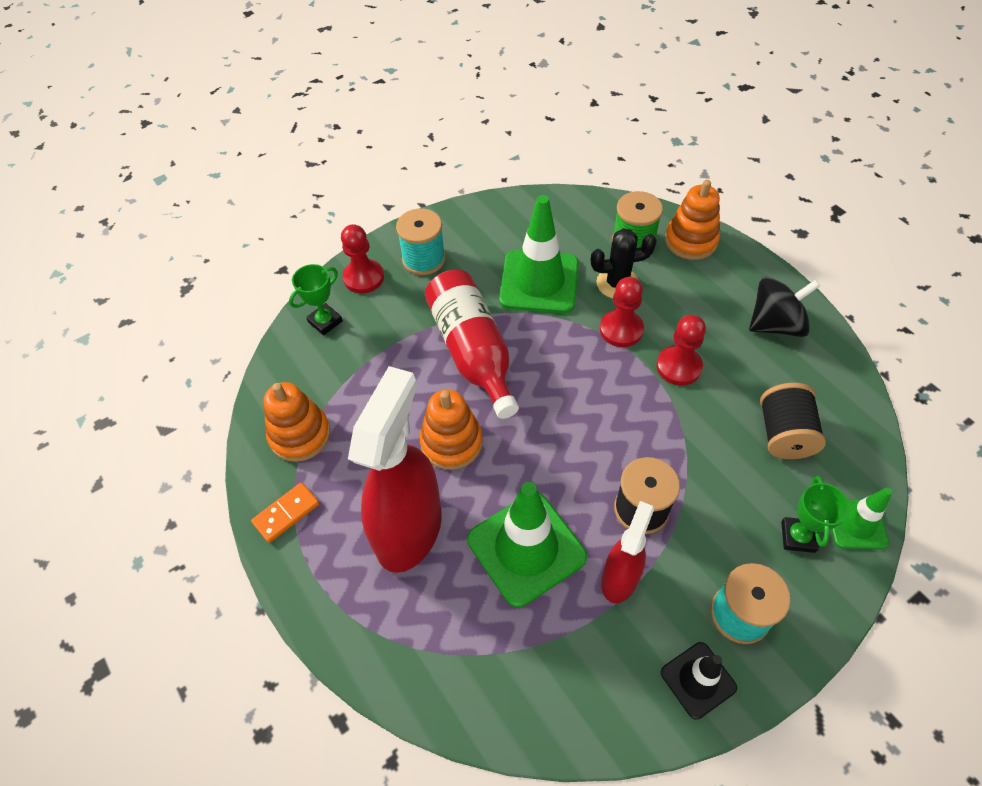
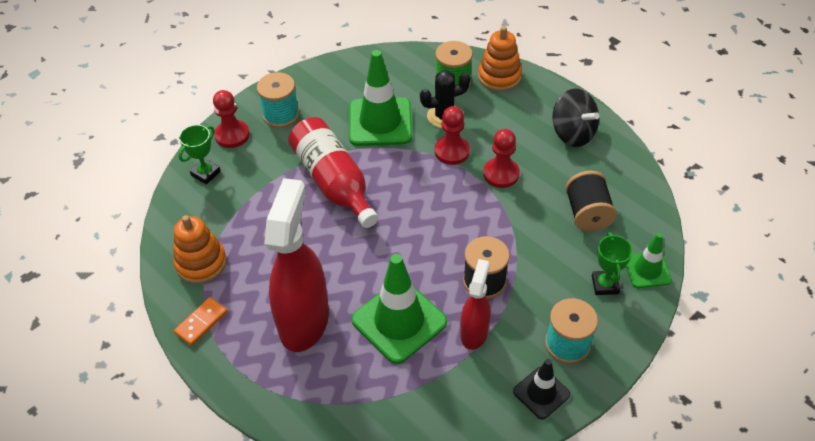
camera: 10 degrees left, 5 degrees down
orange stacking toy [419,389,483,470] -> none
black spinning top [749,277,820,337] -> black spinning top turned 75 degrees clockwise [553,88,599,147]

